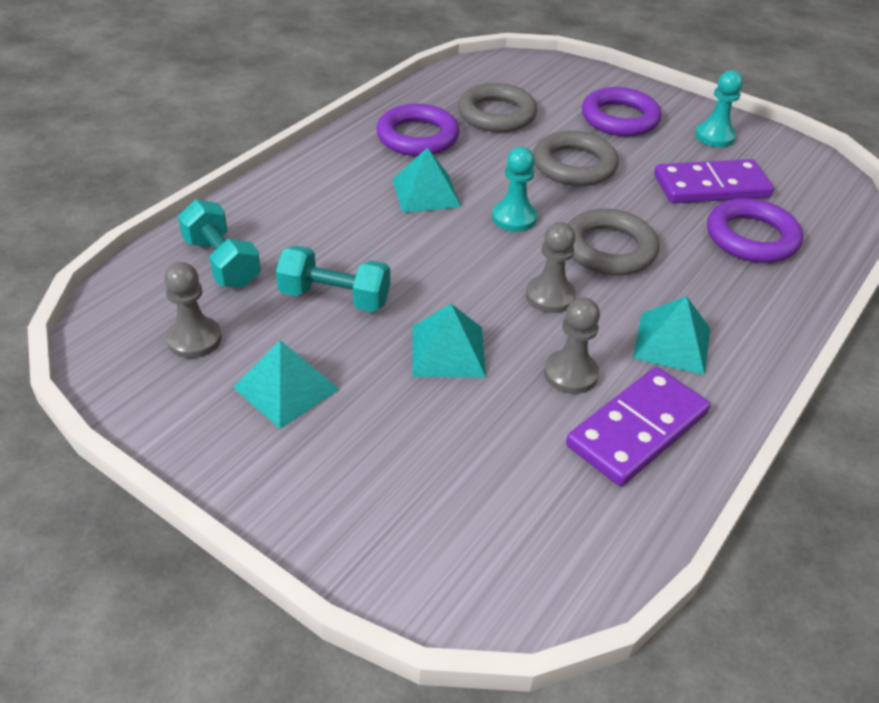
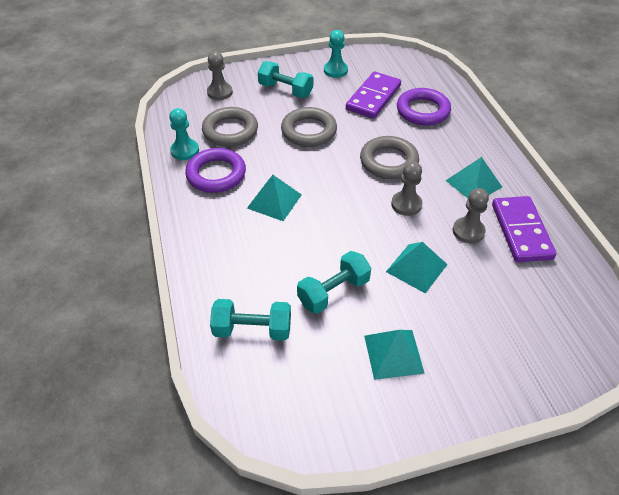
camera: 50 degrees left, 5 degrees up
grey pawn [164,262,222,358] -> grey pawn moved to [207,51,233,100]
turquoise pawn [492,147,537,232] -> turquoise pawn moved to [169,108,199,160]
purple ring [582,87,662,136] -> turquoise dumbbell [258,61,313,98]

